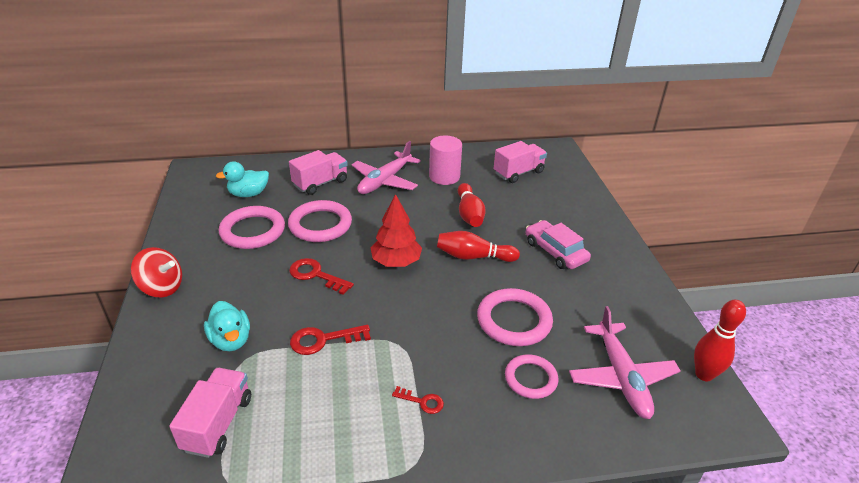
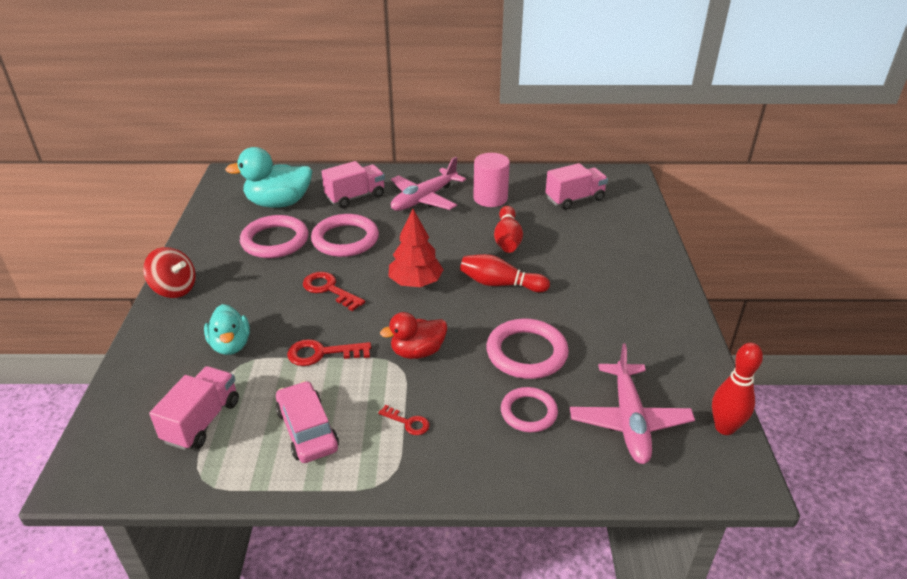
camera: 10 degrees right, 0 degrees up
turquoise duck [216,161,269,197] -> turquoise duck [225,147,312,208], size x1.55
pink car [526,220,591,269] -> pink car moved to [275,381,339,463]
none -> red duck [380,312,447,359]

